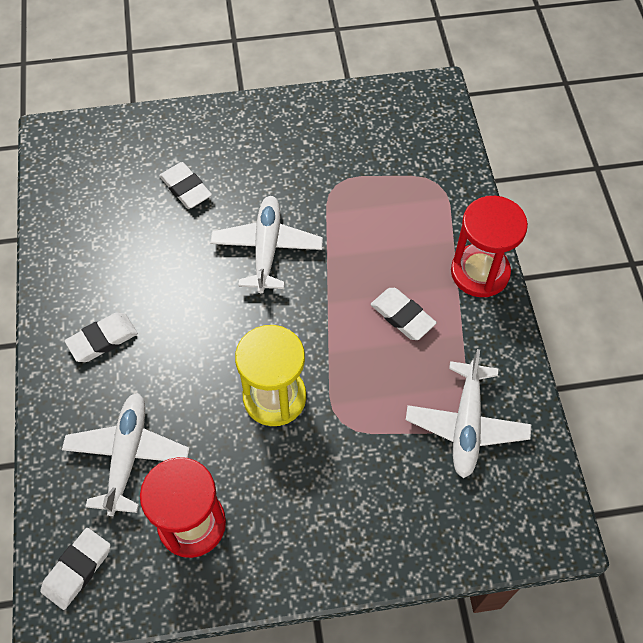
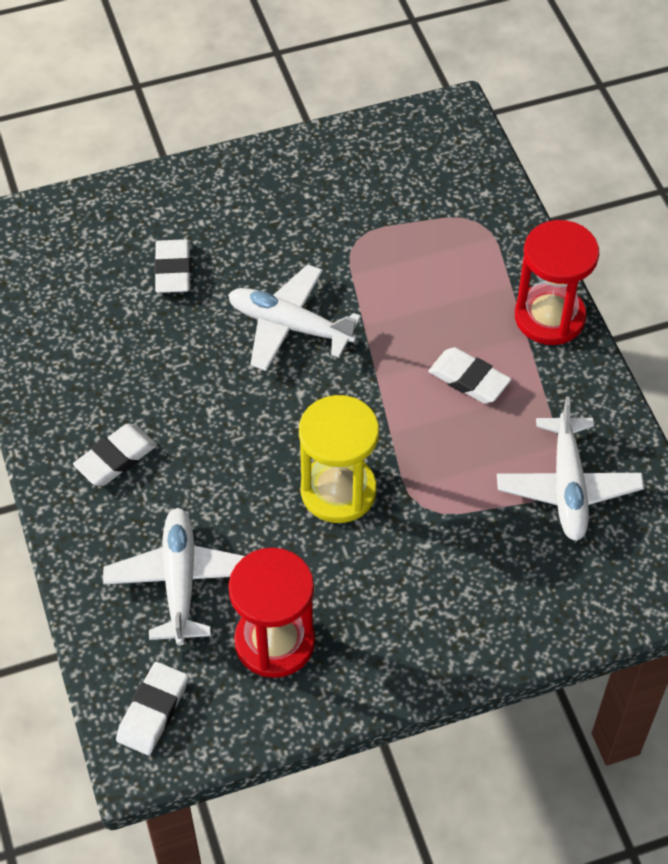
camera: 10 degrees left, 5 degrees down
white eraser [159,162,212,209] -> white eraser turned 45 degrees clockwise [154,239,191,293]
white plane [210,196,323,293] -> white plane turned 60 degrees counterclockwise [228,264,361,371]

